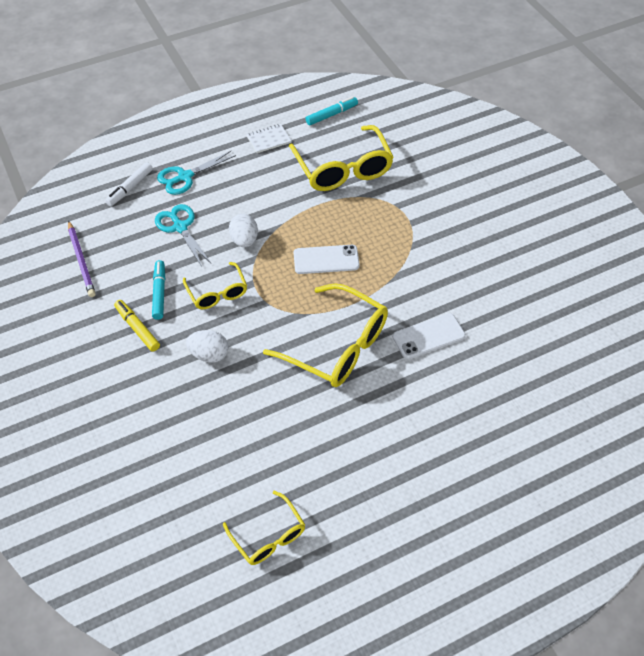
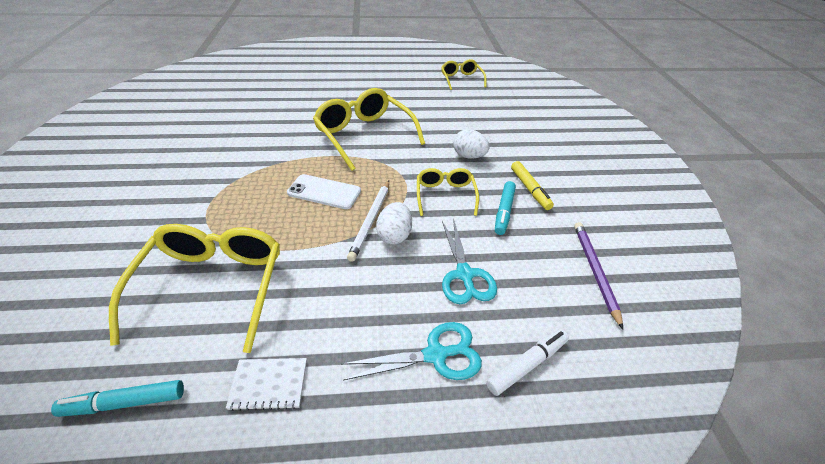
camera: 160 degrees left, 10 degrees down
white phone [393,313,466,359] -> none
none -> white pencil [347,181,389,262]

